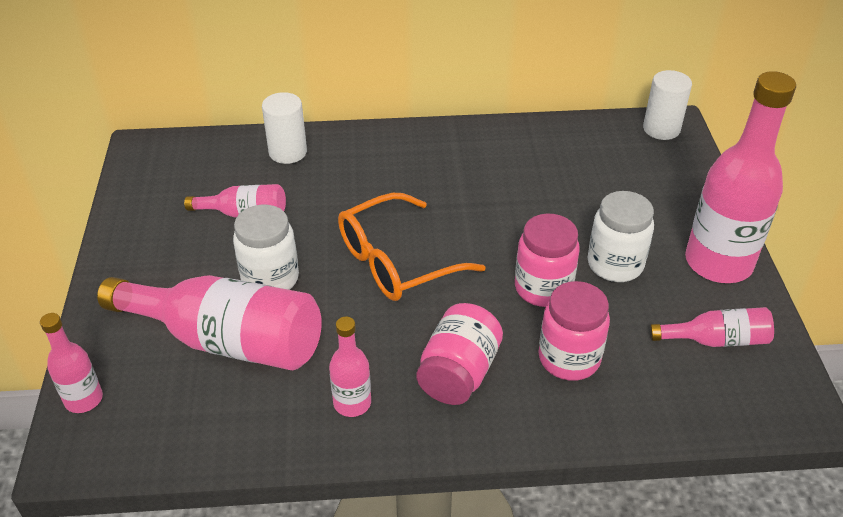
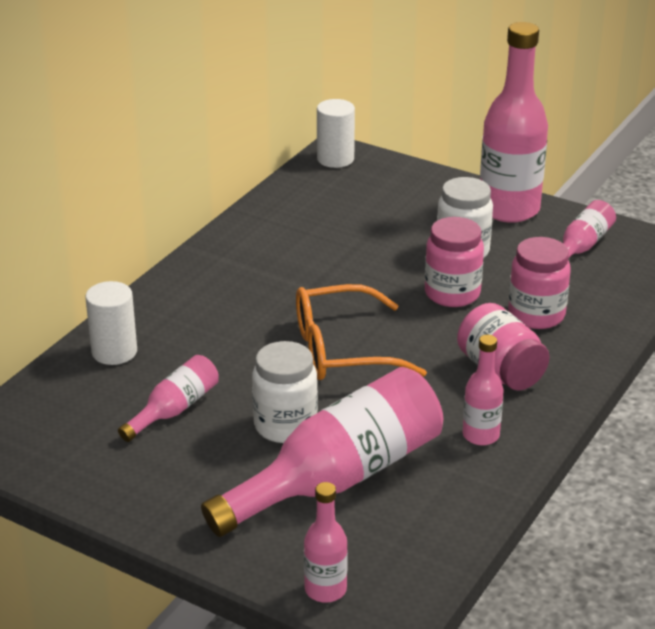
camera: 55 degrees left, 10 degrees down
orange glasses [338,193,485,301] -> orange glasses turned 75 degrees clockwise [296,284,427,380]

